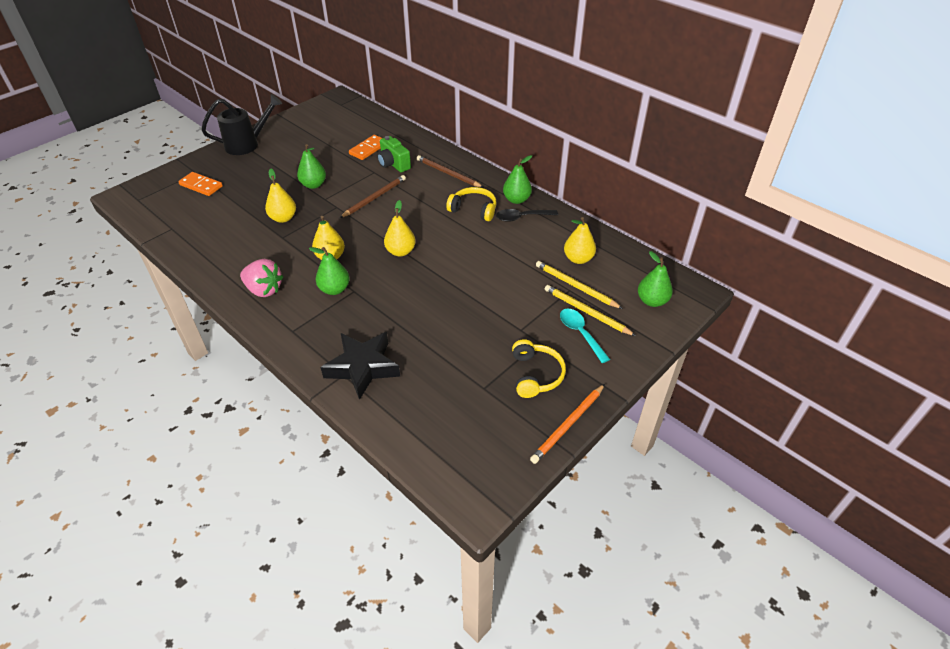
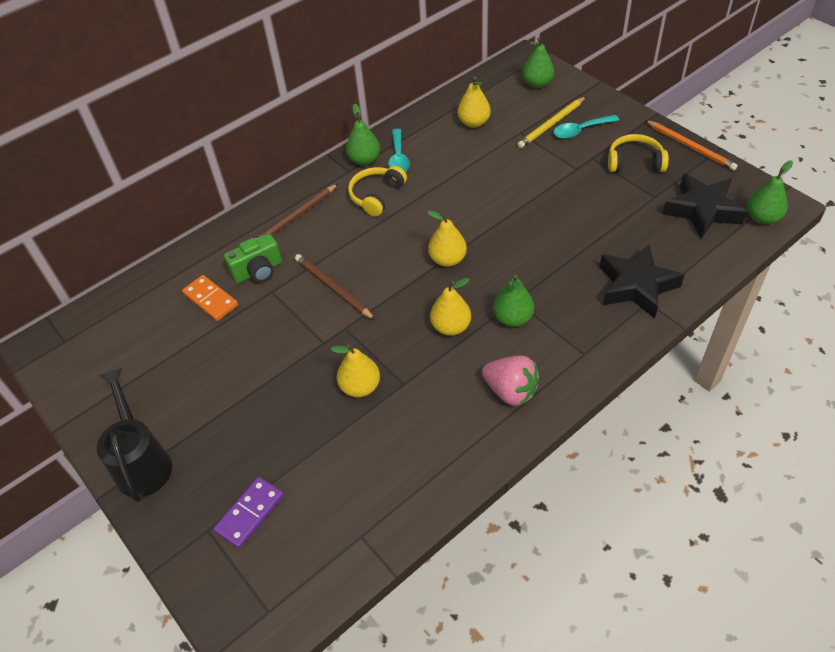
camera: 80 degrees left, 5 degrees up
orange domino [178,172,223,196] -> purple domino [214,477,284,548]
pink strawberry [240,259,283,297] -> pink strawberry turned 90 degrees clockwise [482,356,540,406]
green pear [297,144,326,189] -> green pear moved to [747,160,793,225]
black spoon [496,209,558,222] -> turquoise spoon [388,129,410,172]
yellow pencil [536,261,623,309] -> none
none -> black star [663,173,747,239]

